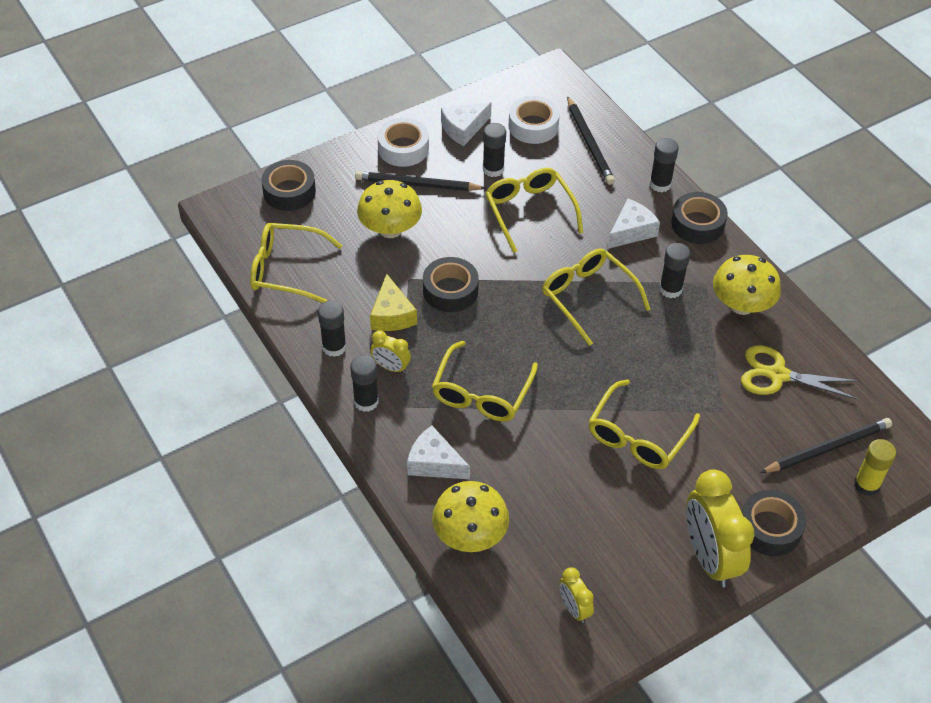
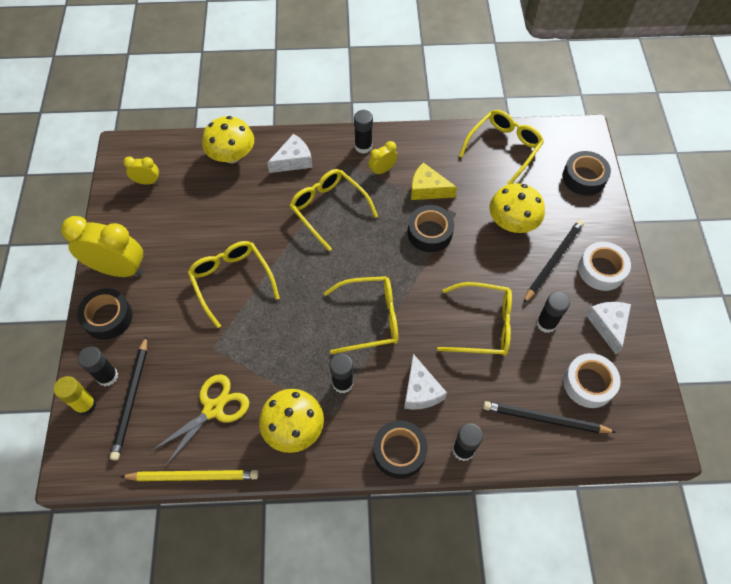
camera: 120 degrees right, 10 degrees up
black glue stick [318,301,347,357] -> black glue stick moved to [78,347,118,386]
none -> yellow pencil [120,470,259,481]

